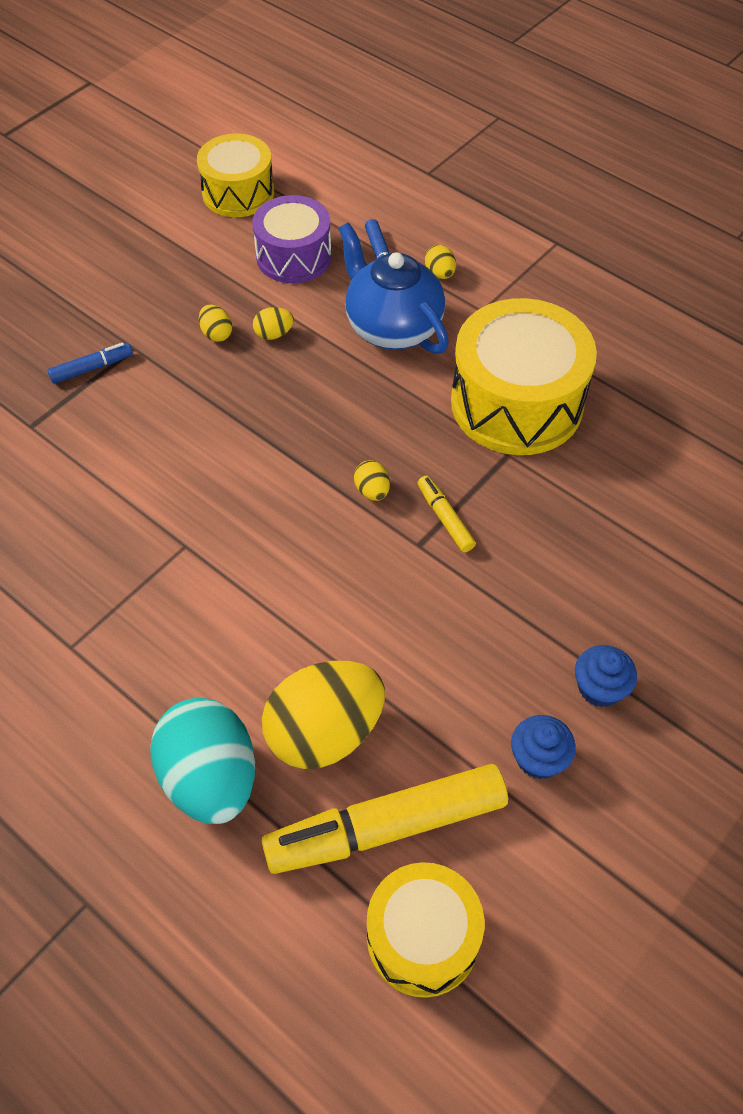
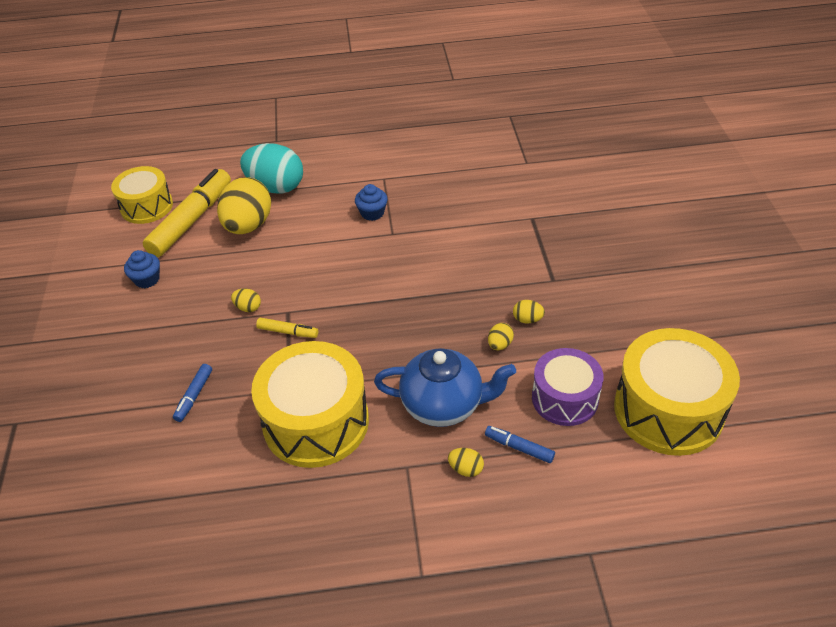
camera: 135 degrees right, 10 degrees down
blue marker [48,342,133,384] -> blue marker moved to [173,364,212,422]
yellow drum [197,133,274,217] -> yellow drum [614,328,740,456], size x1.59
yellow egg [354,460,390,501] -> yellow egg moved to [231,288,261,312]
blue cupcake [575,645,637,707] -> blue cupcake moved to [355,184,388,221]

